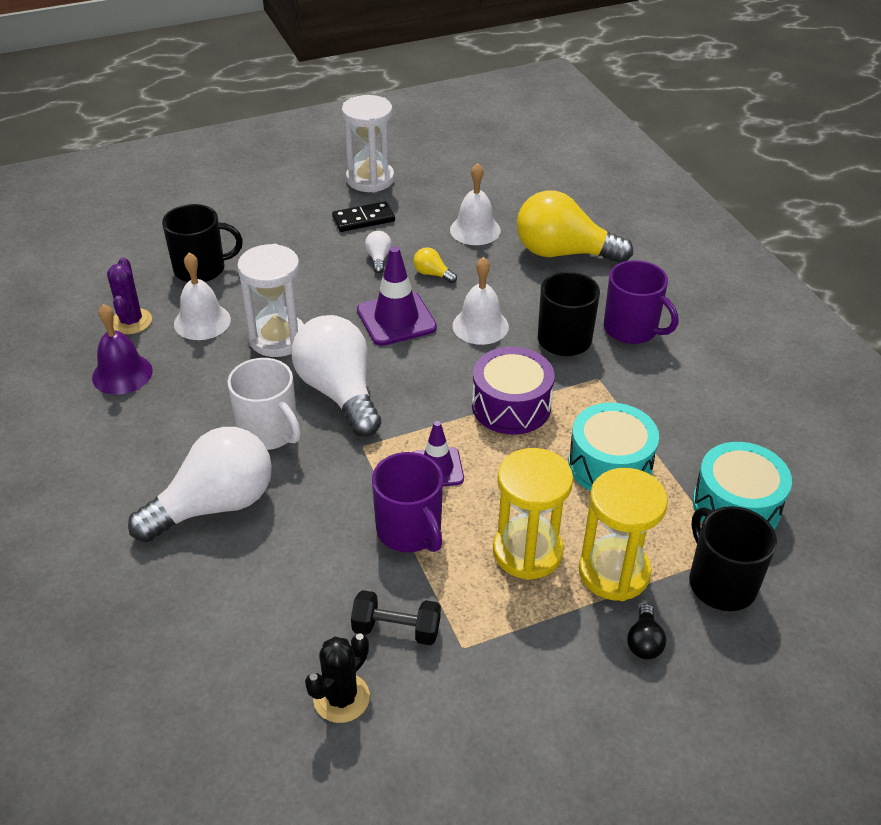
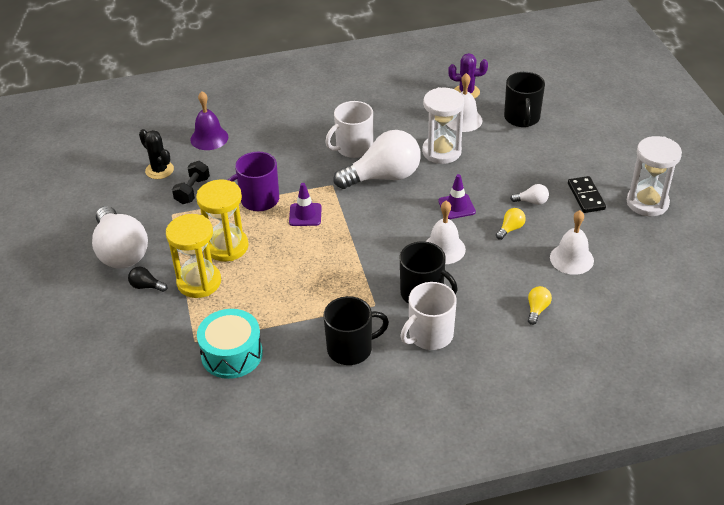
camera: 100 degrees right, 0 degrees up
purple bell [92,304,153,395] -> purple bell moved to [190,91,228,150]
white light bulb [128,427,272,542] -> white light bulb moved to [92,206,148,269]
purple traffic cone [357,246,437,346] -> purple traffic cone [438,174,476,219], size x0.65
purple drum [472,347,554,435] -> none
yellow light bulb [517,190,633,263] -> yellow light bulb [528,286,552,325], size x0.41
turquoise drum [568,402,659,491] -> none
purple mug [604,260,678,344] -> white mug [400,282,457,350]
black mug [689,506,777,611] -> black mug moved to [324,296,389,365]

